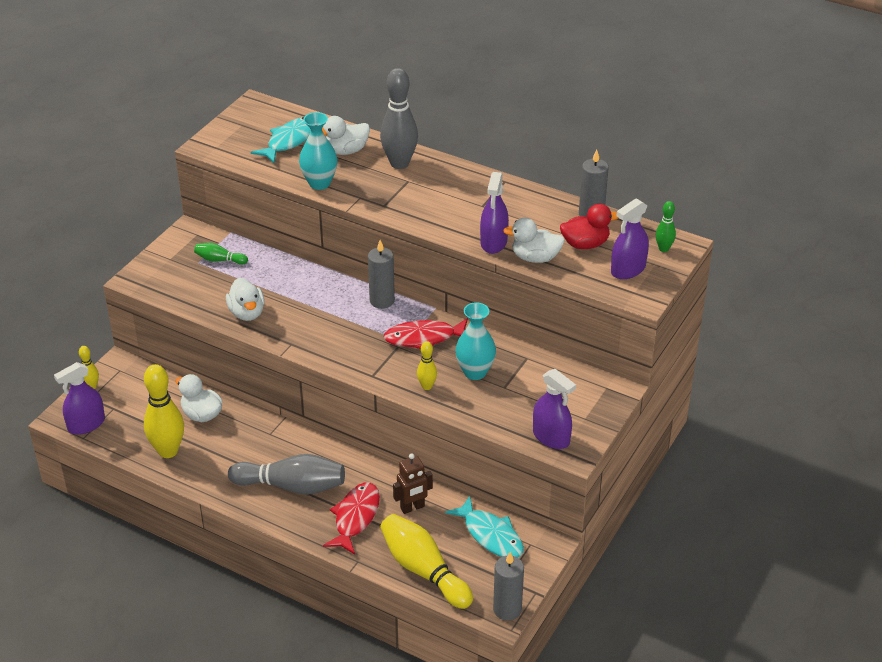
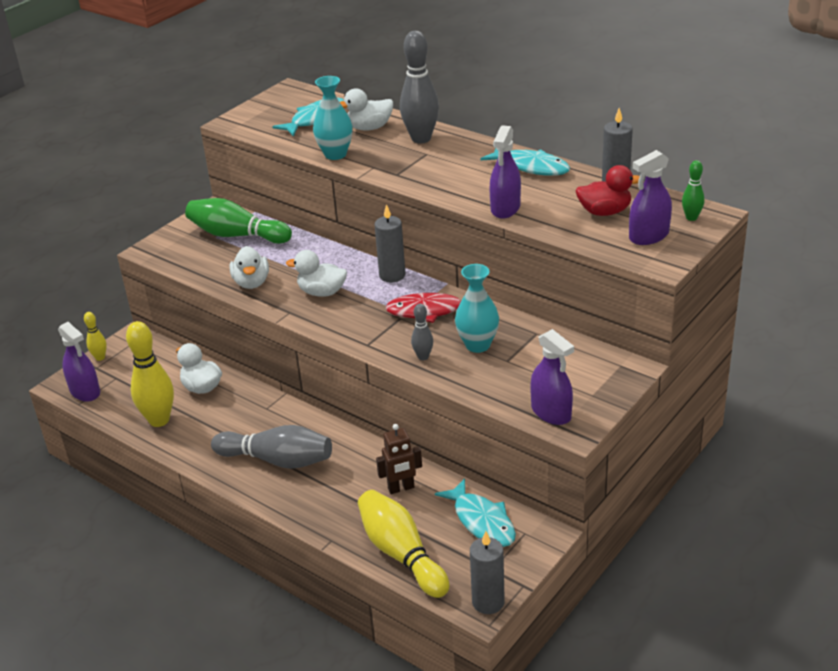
camera: 10 degrees right, 5 degrees down
purple spray bottle [54,362,105,435] -> purple spray bottle turned 105 degrees counterclockwise [58,322,100,402]
green bowling pin [194,243,248,265] -> green bowling pin [185,198,292,244], size x2.01
red fish [323,483,380,555] -> none
yellow bowling pin [417,341,437,390] -> grey bowling pin [411,304,433,360]
white duck [503,218,565,263] -> white duck moved to [286,250,347,297]
none -> turquoise fish [481,148,570,176]

